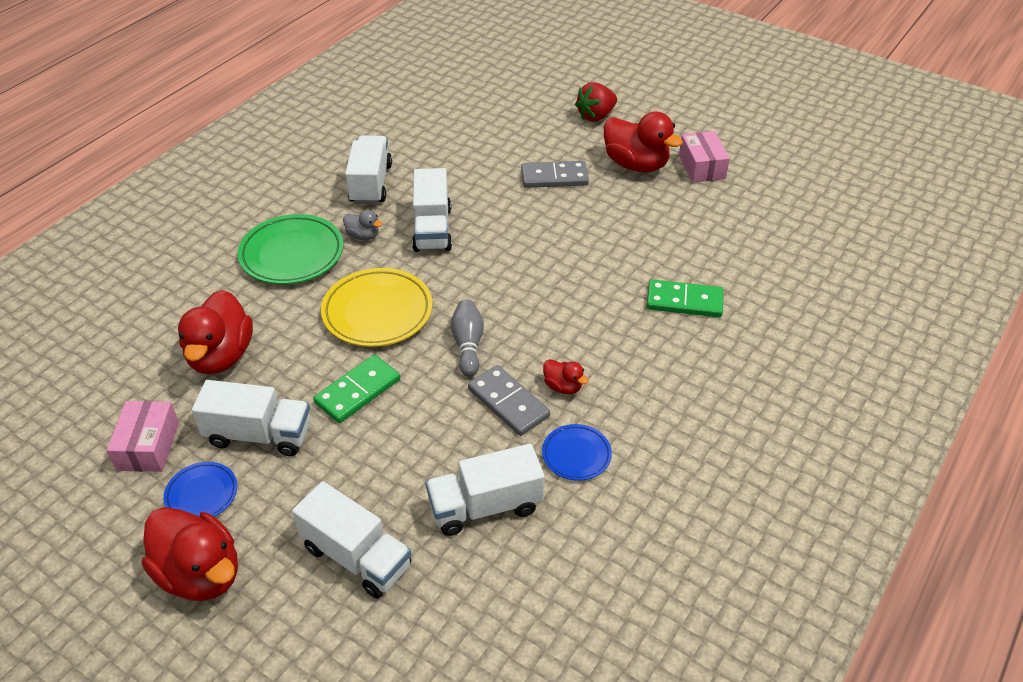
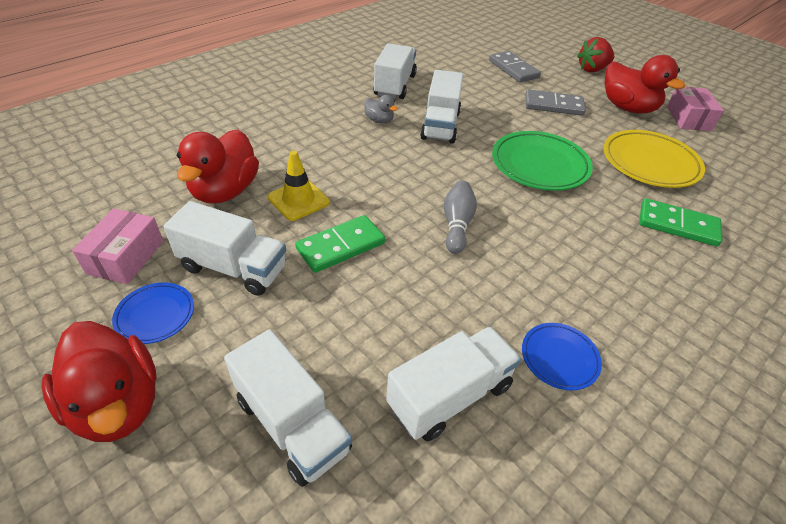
camera: 10 degrees right, 0 degrees up
green plate [238,214,344,284] -> green plate moved to [492,131,593,191]
yellow plate [321,268,432,347] -> yellow plate moved to [603,130,705,188]
white truck [425,444,545,536] -> white truck turned 150 degrees clockwise [386,326,521,441]
grey domino [468,365,550,436] -> grey domino moved to [489,51,541,83]
red duck [543,359,589,394] -> none
none -> yellow traffic cone [268,150,330,221]

